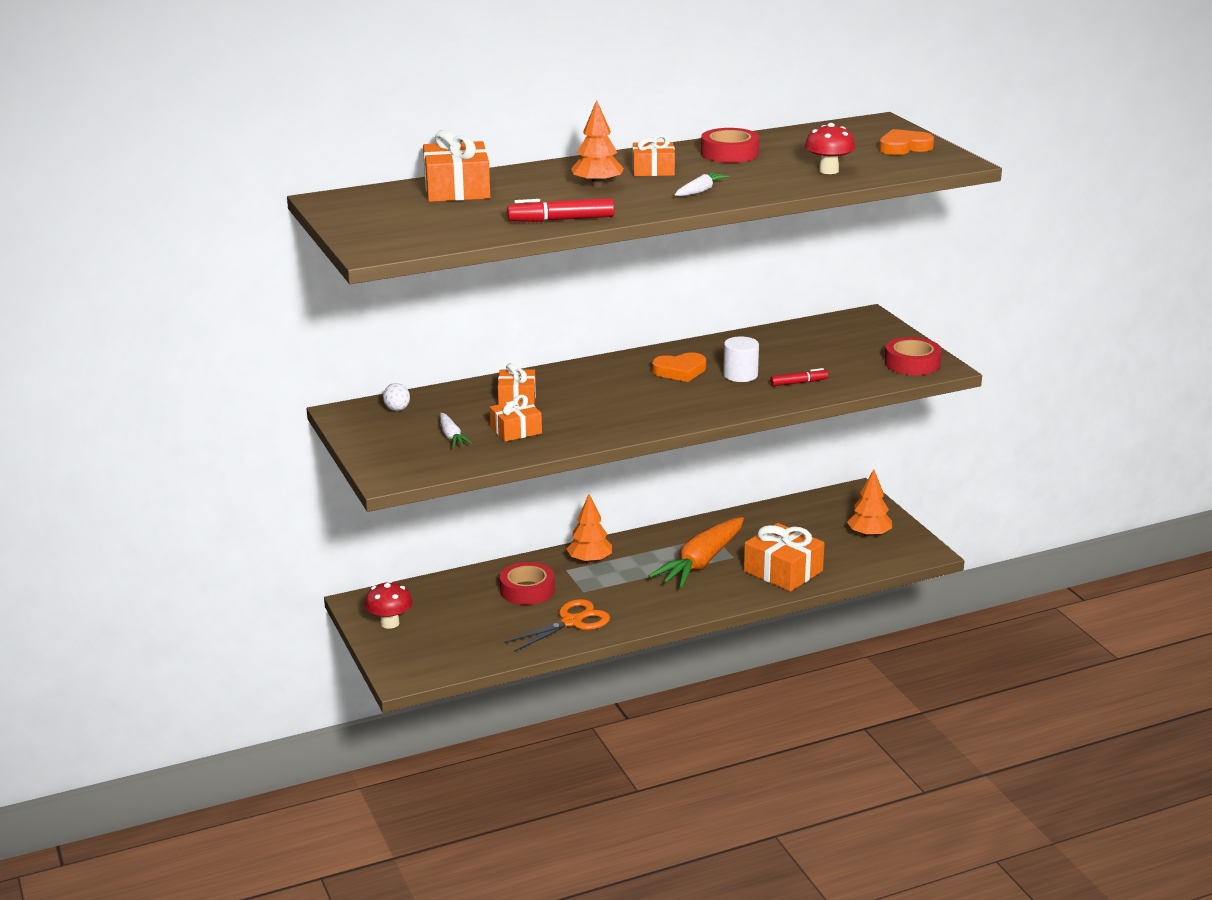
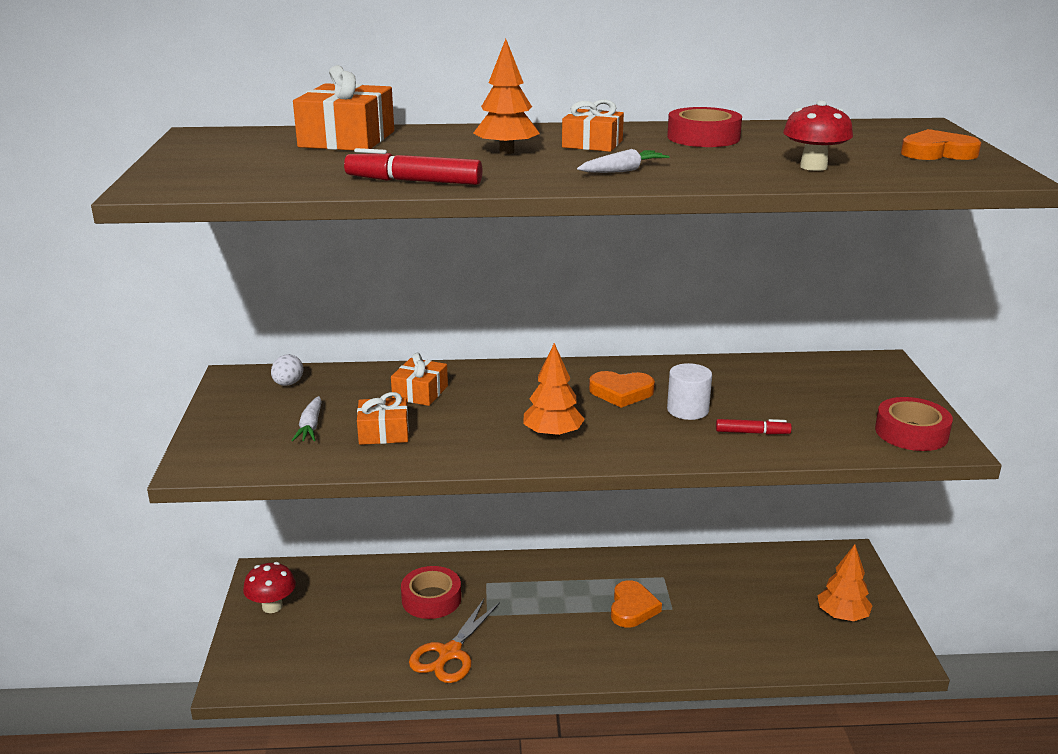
camera: 20 degrees right, 0 degrees up
orange scissors [504,599,610,652] -> orange scissors turned 135 degrees clockwise [409,599,500,683]
orange tree [566,494,612,564] -> orange tree moved to [523,343,585,439]
orange carrot [649,517,744,588] -> orange heart [611,580,662,628]
orange gift [744,523,824,592] -> none

